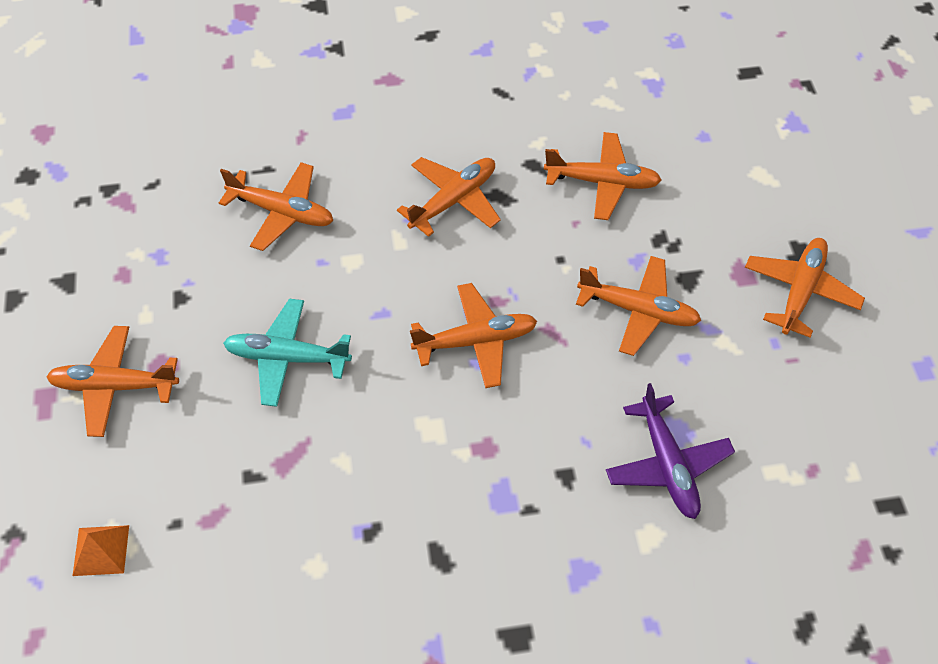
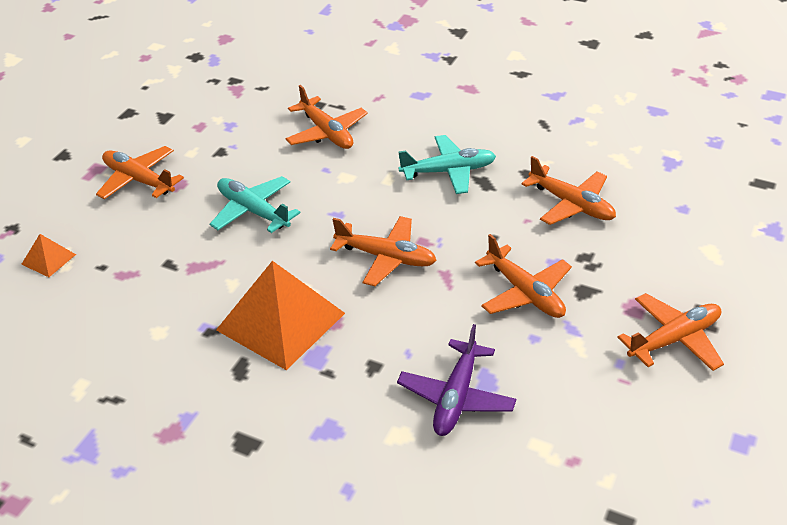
camera: 35 degrees right, 15 degrees down
orange plane [397,157,501,237] -> turquoise plane [398,135,496,194]
none -> orange pyramid [216,261,345,370]

